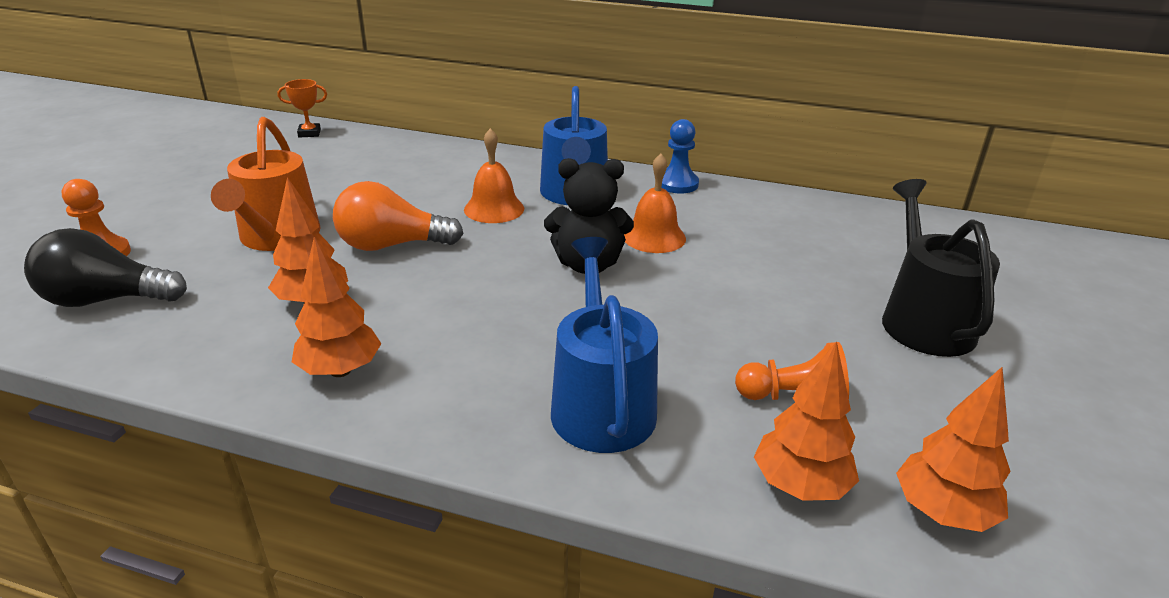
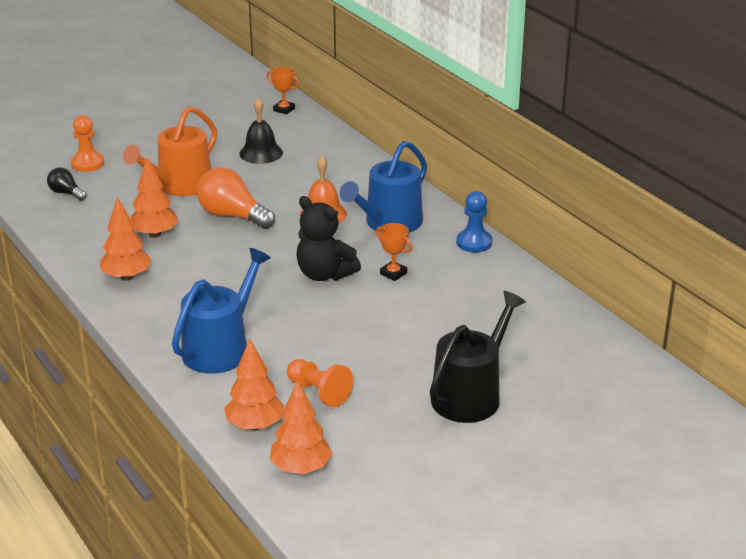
camera: 40 degrees right, 0 degrees up
black light bulb [24,228,187,307] -> black light bulb [47,167,87,201], size x0.55
orange bell [624,154,686,253] -> orange trophy [376,223,412,281]
none -> black bell [239,98,283,164]

